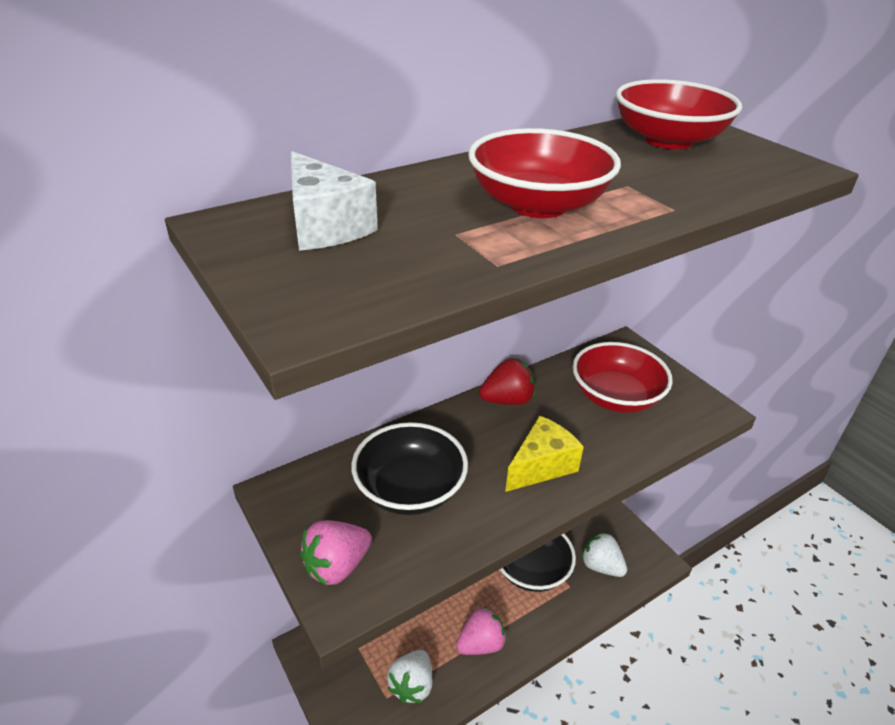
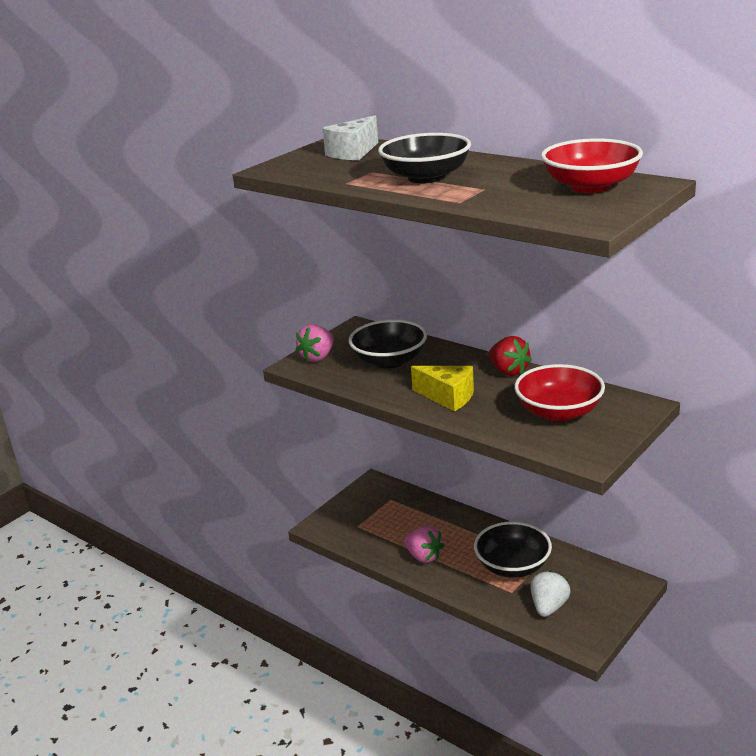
camera: 75 degrees right, 10 degrees down
pink strawberry [300,520,372,586] -> pink strawberry turned 90 degrees counterclockwise [296,324,334,362]
white strawberry [387,650,432,703] -> none
red bowl [468,128,621,218] -> black bowl [378,133,471,183]

